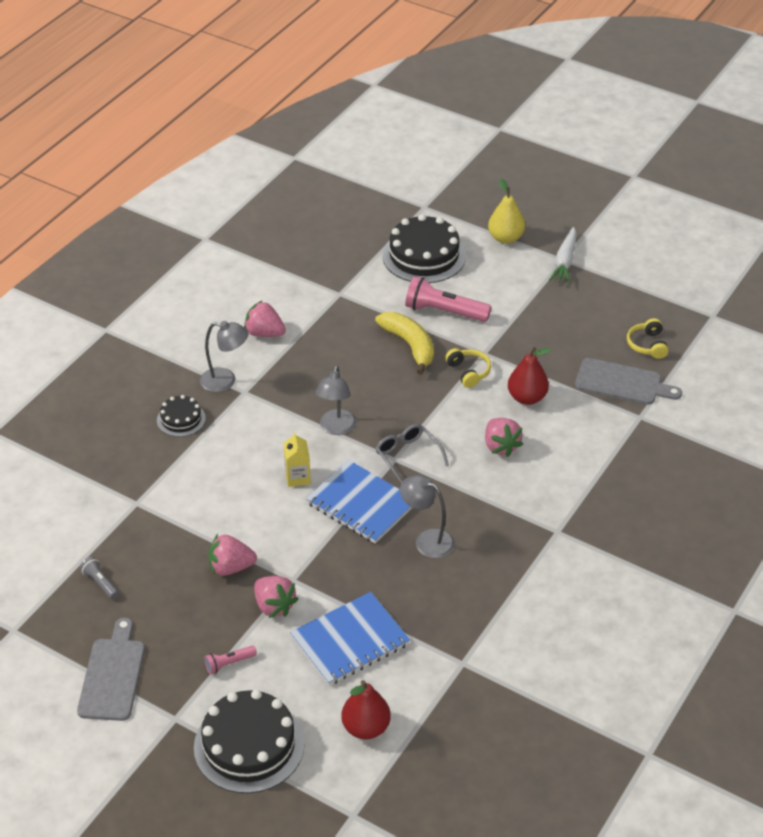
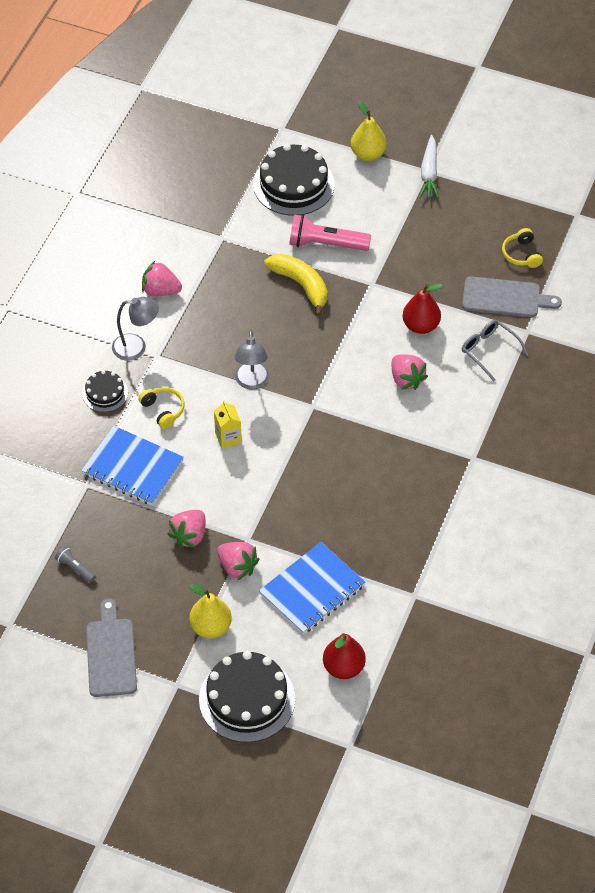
camera: 10 degrees left, 10 degrees up
pink flashlight [204,646,257,674] -> yellow pear [189,584,232,638]
pink strawberry [208,534,257,576] -> pink strawberry turned 45 degrees counterclockwise [168,510,205,548]
blue notebook [306,460,412,544] -> blue notebook moved to [81,426,184,505]
grey glasses [375,424,449,483] -> grey glasses moved to [462,320,528,381]
grey lamp [400,475,455,559] -> none
yellow headphones [445,348,491,388] -> yellow headphones moved to [138,387,185,429]

